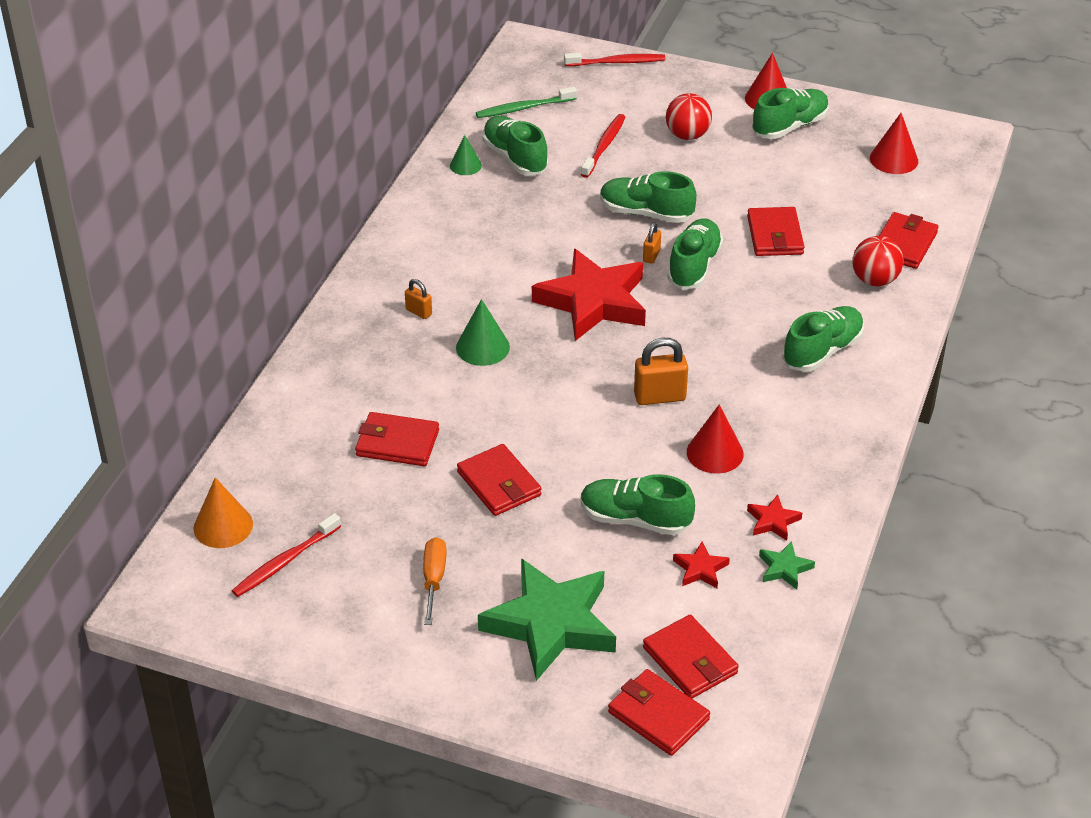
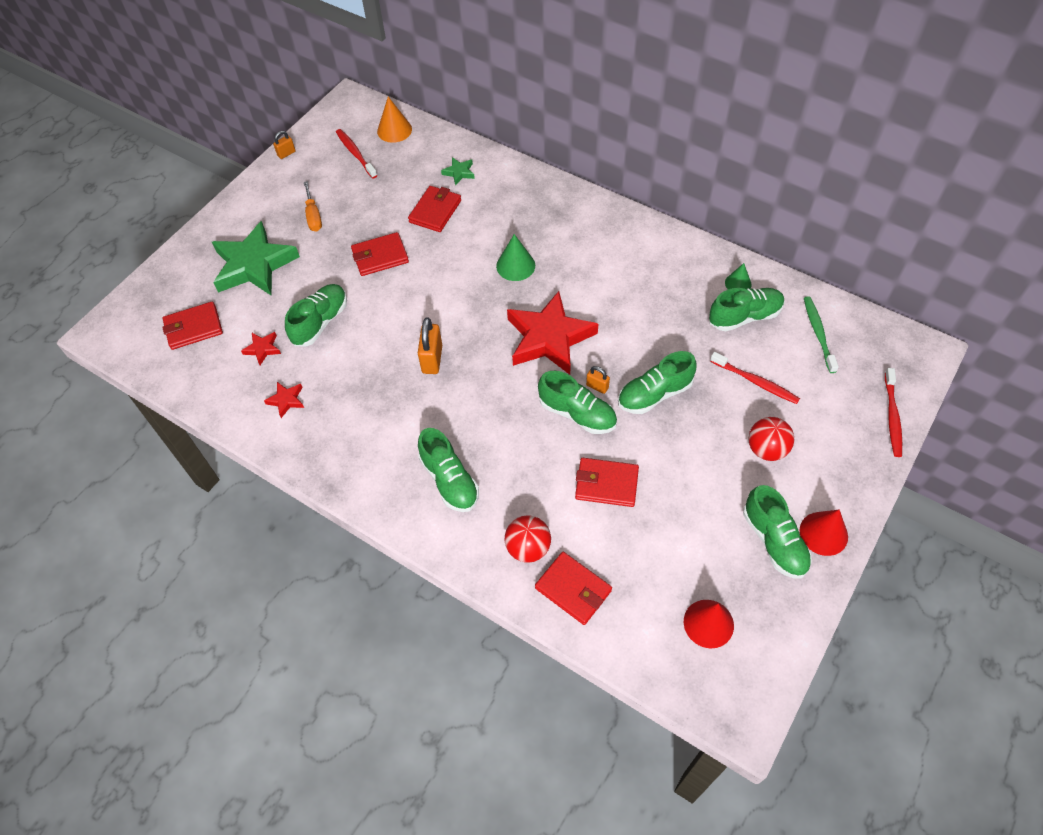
camera: 105 degrees right, 15 degrees up
orange padlock [405,279,432,319] -> orange padlock moved to [273,131,296,159]
orange screwdriver [423,537,447,625] -> orange screwdriver turned 60 degrees clockwise [304,181,322,232]
green shoe [600,171,696,223] -> green shoe turned 150 degrees counterclockwise [618,351,697,414]
red wallet [608,669,710,756] -> none
red cone [687,405,744,474] -> none
green star [759,541,815,589] -> green star moved to [441,157,475,185]

